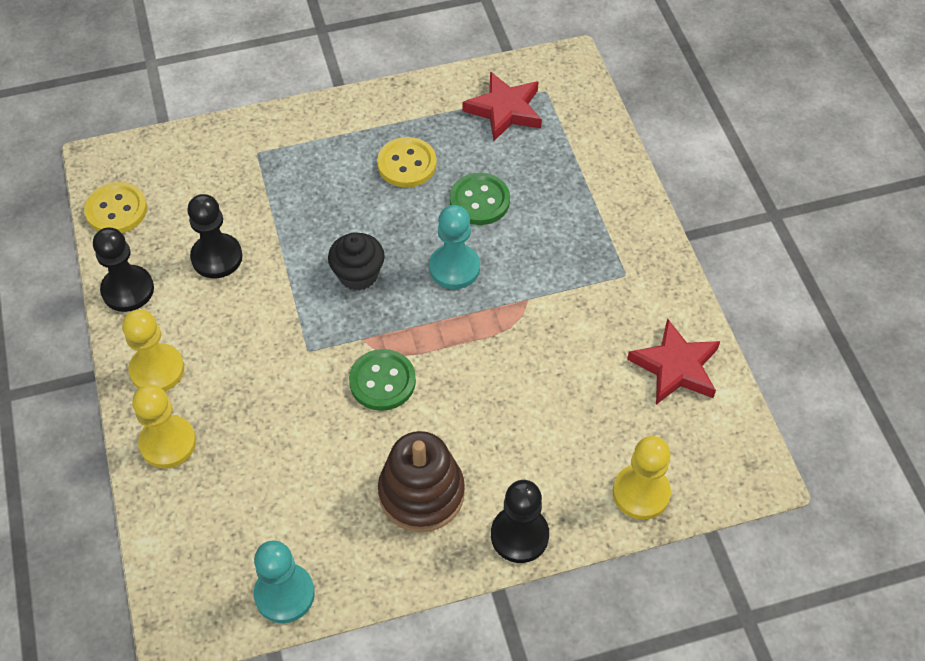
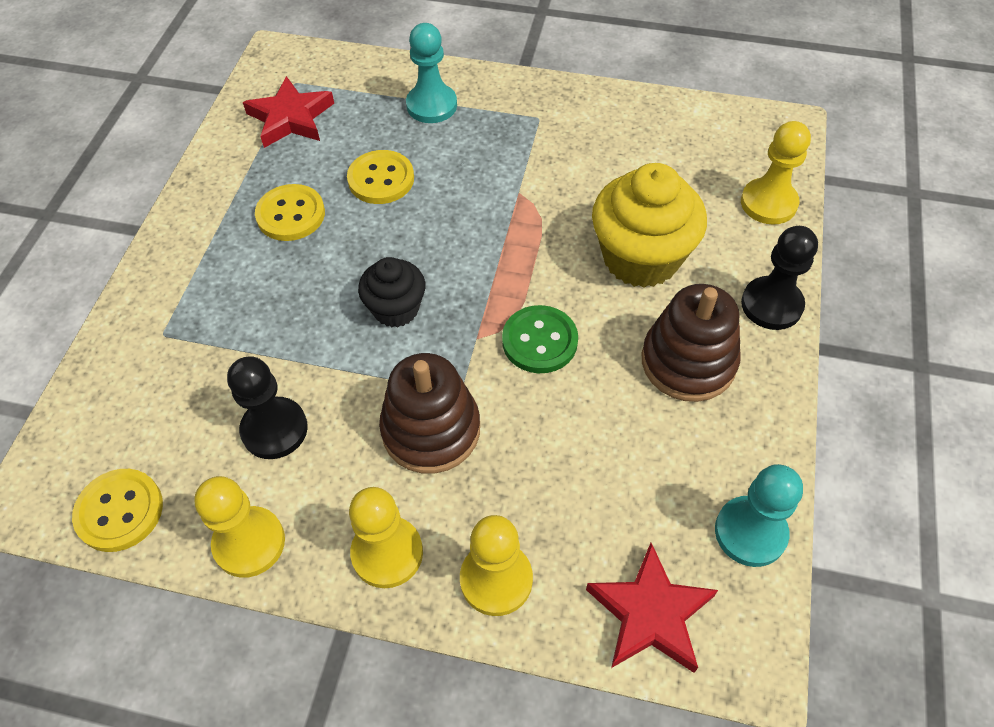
camera: 60 degrees left, 0 degrees up
black pawn [93,228,154,312] -> yellow pawn [194,476,285,578]
turquoise pawn [429,205,480,289] -> turquoise pawn moved to [406,23,457,123]
green button [450,173,510,225] -> yellow button [347,150,414,204]
red star [627,318,720,404] -> red star moved to [586,543,718,673]
none -> brown stacking toy [379,353,480,474]
none -> yellow cupcake [592,163,707,288]

